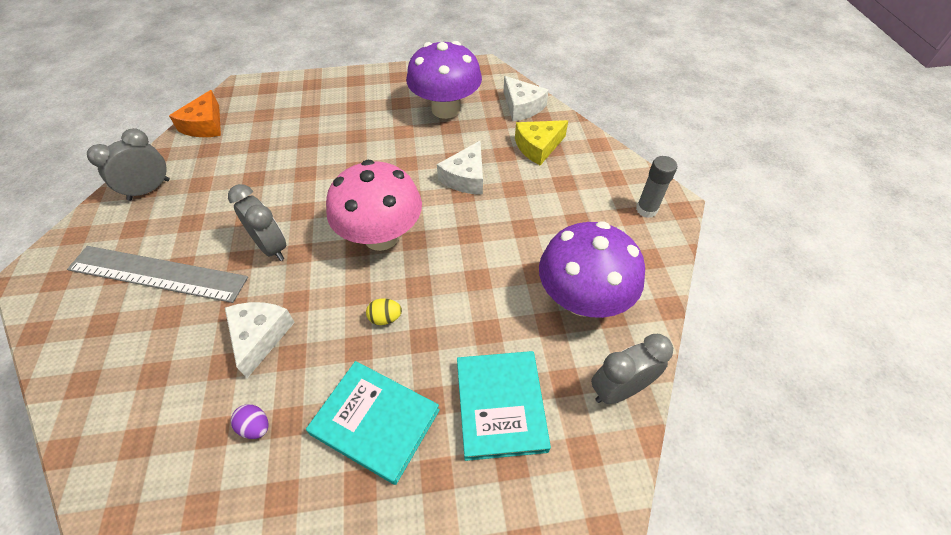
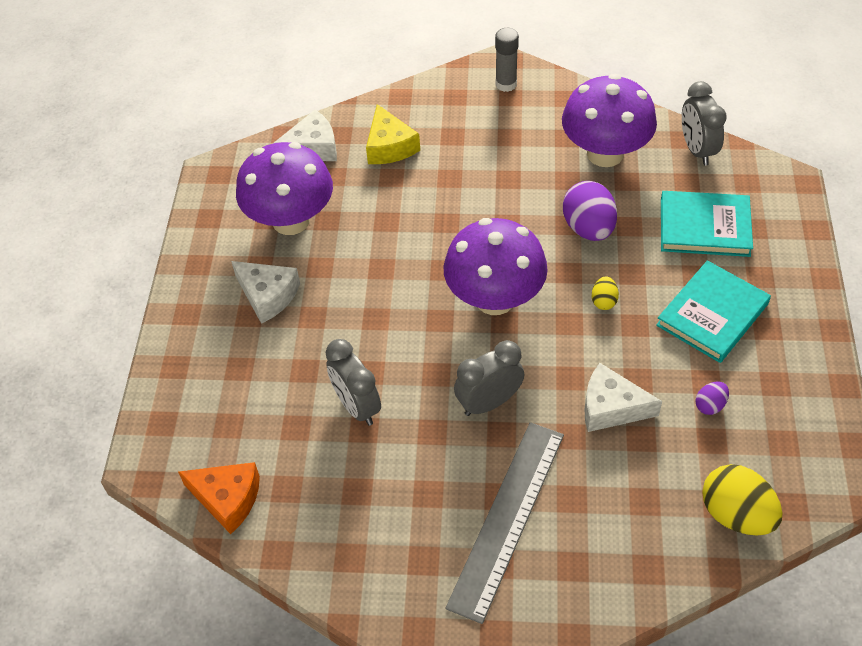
camera: 75 degrees left, 0 degrees up
grey clock [87,128,170,201] -> grey clock moved to [326,339,381,426]
pink mushroom [326,160,422,251] -> purple mushroom [443,218,548,315]
white cheese [437,141,483,194] -> white cheese moved to [231,261,300,324]
none -> purple egg [563,181,617,241]
none -> yellow egg [702,464,782,536]

